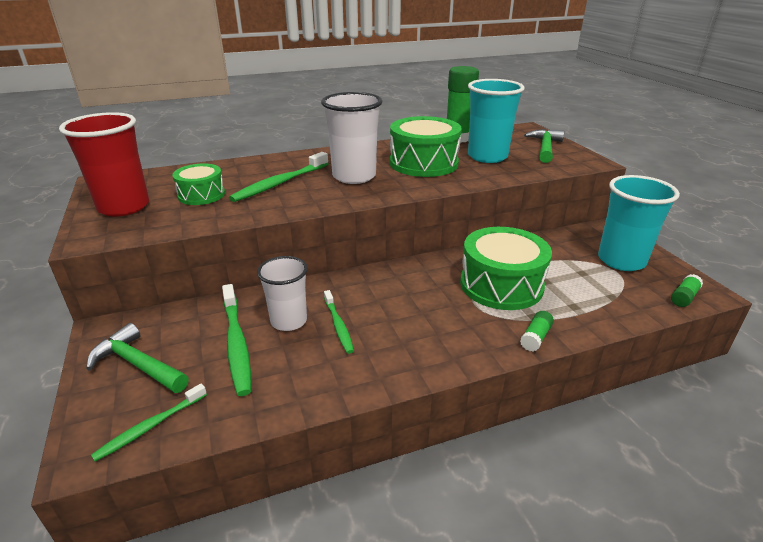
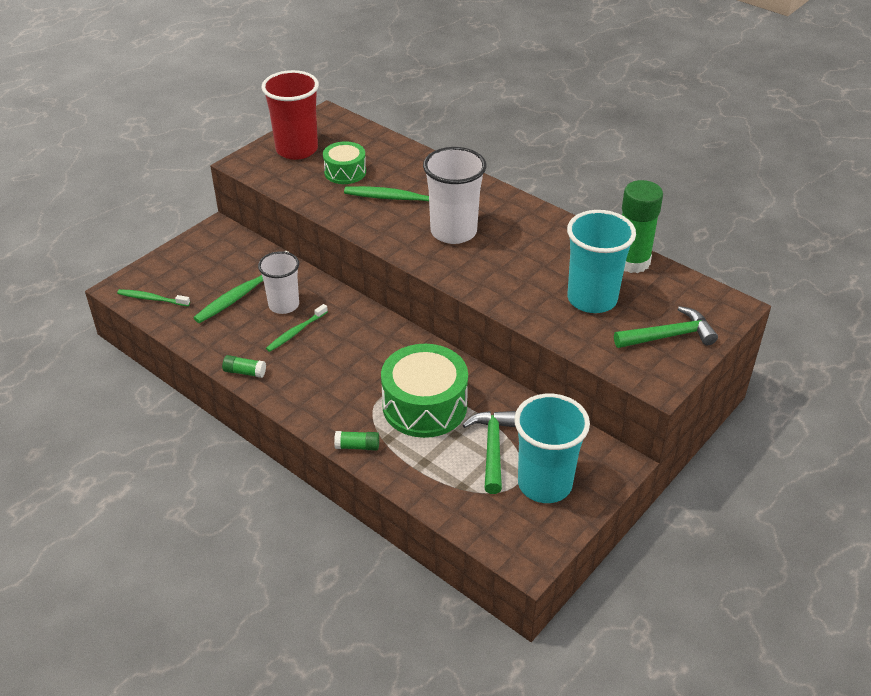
camera: 60 degrees right, 10 degrees up
green hammer [86,323,189,393] -> green hammer moved to [463,411,516,494]
green drum [390,116,462,177] -> none
green glue stick [671,274,703,307] -> green glue stick moved to [222,355,266,378]

